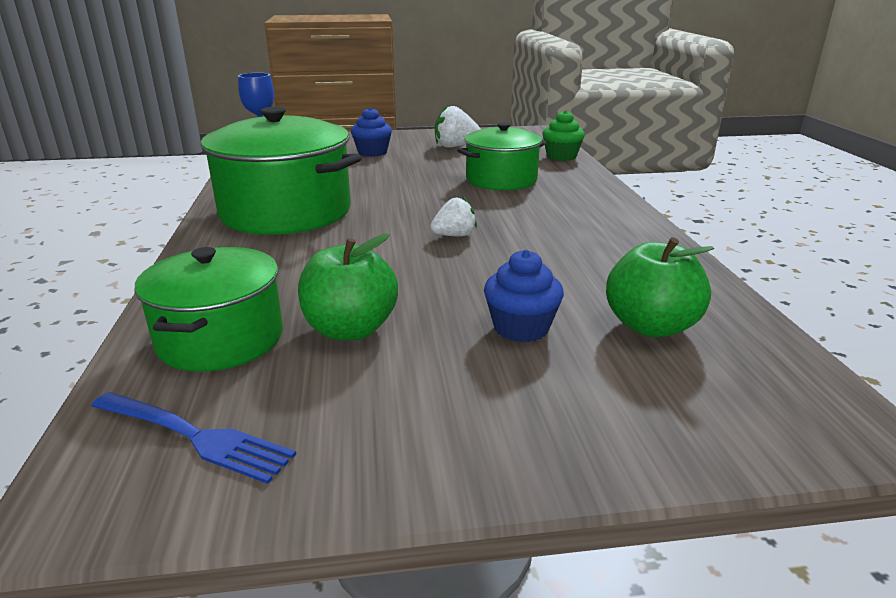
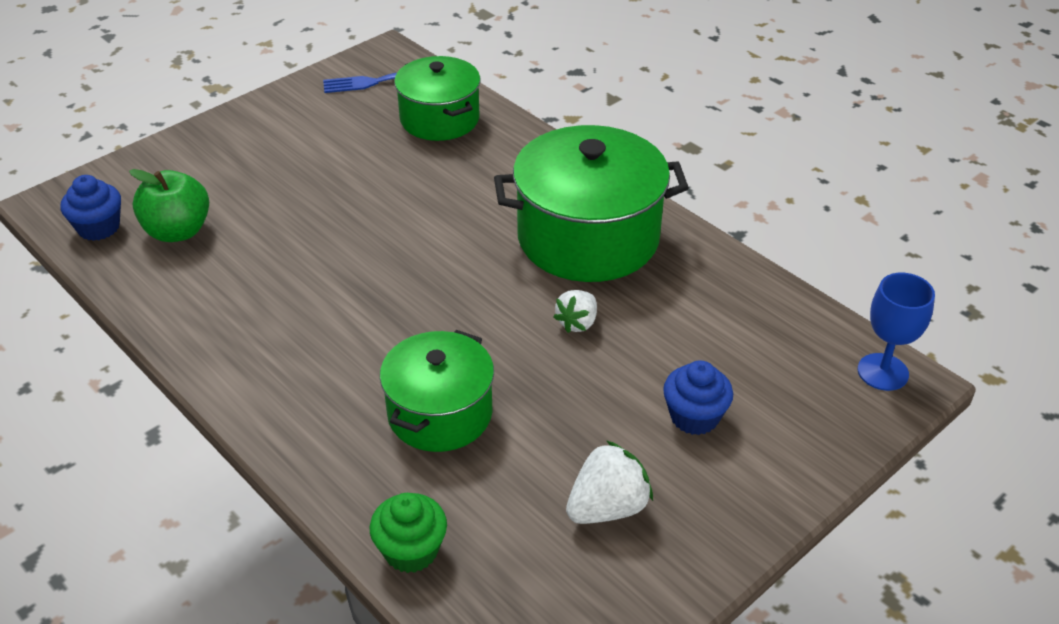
camera: 145 degrees right, 15 degrees up
green apple [298,234,398,340] -> none
white strawberry [430,196,477,236] -> white strawberry moved to [554,290,597,333]
blue cupcake [484,250,564,342] -> blue cupcake moved to [61,175,121,241]

